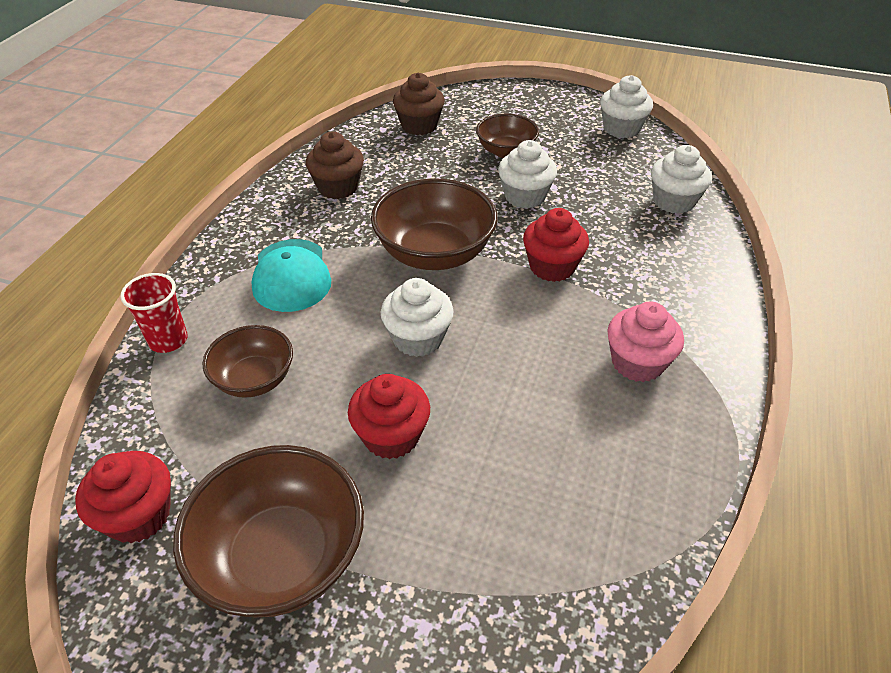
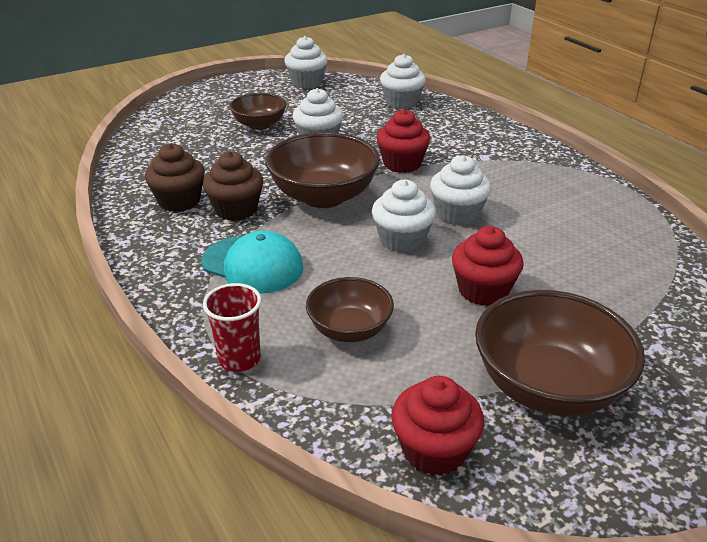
camera: 50 degrees left, 10 degrees down
brown cupcake [393,73,445,135] -> brown cupcake moved to [203,151,263,221]
pink cupcake [607,302,684,382] -> none
none -> white cupcake [430,155,491,225]

